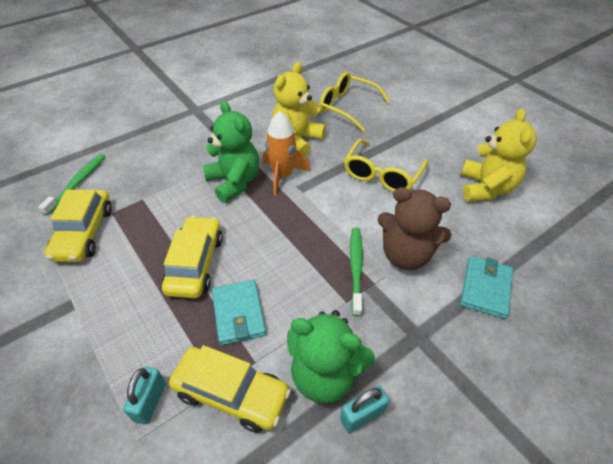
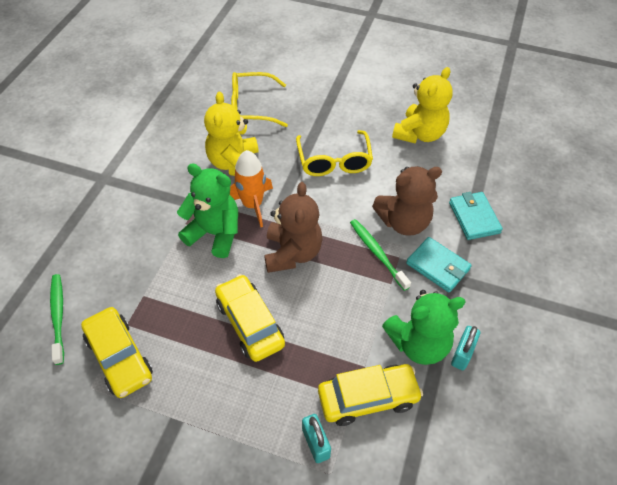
camera: 35 degrees left, 5 degrees up
turquoise wallet [212,280,266,345] -> turquoise wallet moved to [406,237,472,293]
yellow teddy bear [461,108,537,202] -> yellow teddy bear turned 60 degrees clockwise [392,67,453,144]
none -> brown teddy bear [264,182,323,273]

